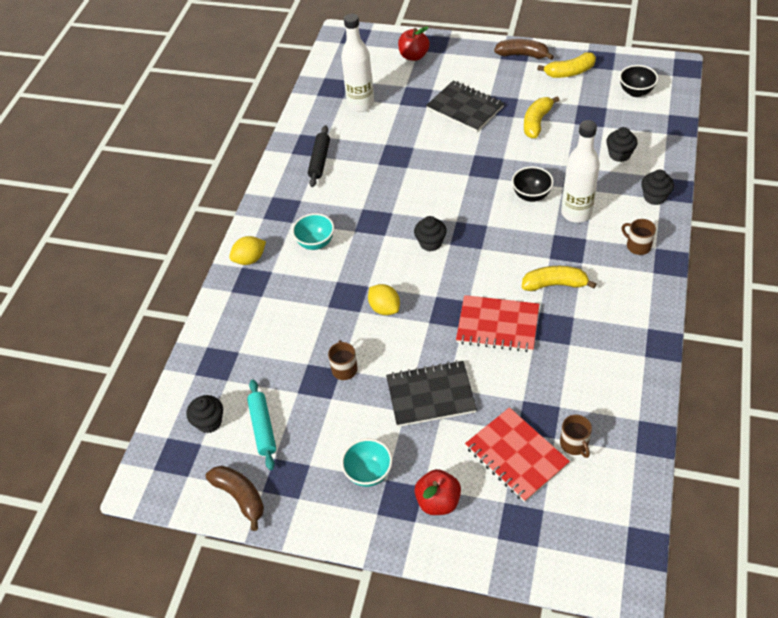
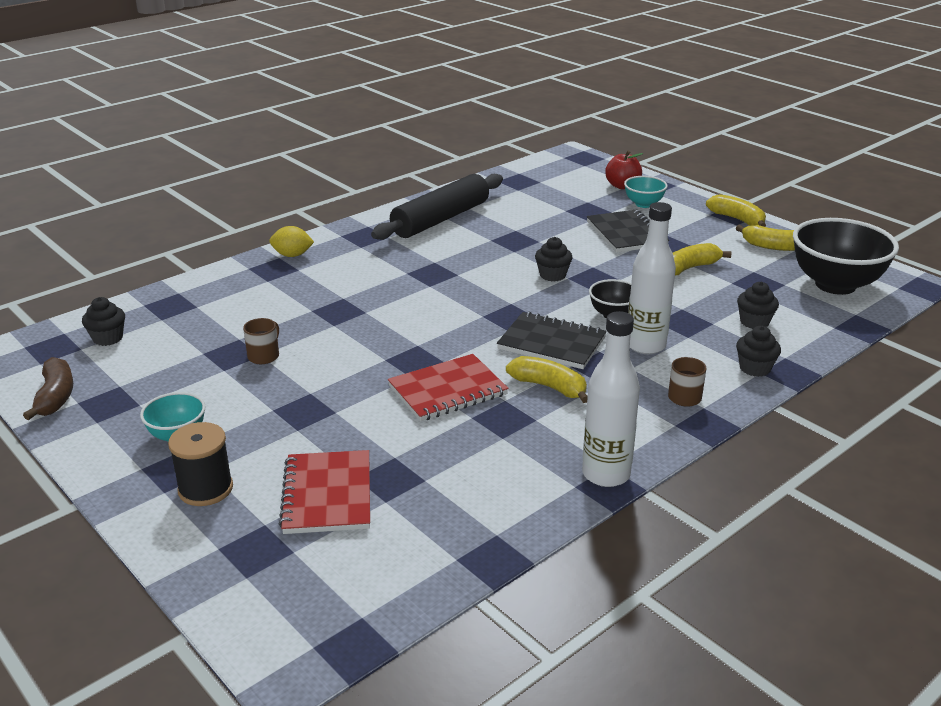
camera: 30 degrees right, 20 degrees down
turquoise rolling pin [247,379,276,470] -> none
turquoise bowl [292,213,334,250] -> turquoise bowl moved to [624,176,668,208]
black rolling pin [308,125,330,187] -> black rolling pin [371,174,503,240], size x1.91
white bottle [341,14,374,112] -> white bottle moved to [582,311,640,487]
yellow lemon [368,284,400,315] -> none
black notebook [386,360,477,427] -> black notebook moved to [497,311,607,369]
black cupcake [414,216,447,251] -> black cupcake moved to [535,237,573,282]
red apple [414,469,461,515] -> black spool [168,422,233,506]
red notebook [456,295,539,352] -> red notebook turned 75 degrees counterclockwise [388,354,509,422]
brown banana [494,39,554,60] -> yellow banana [706,194,766,227]
brown mug [560,415,592,458] -> none
black bowl [619,65,658,97] -> black bowl [793,218,899,295], size x2.00

